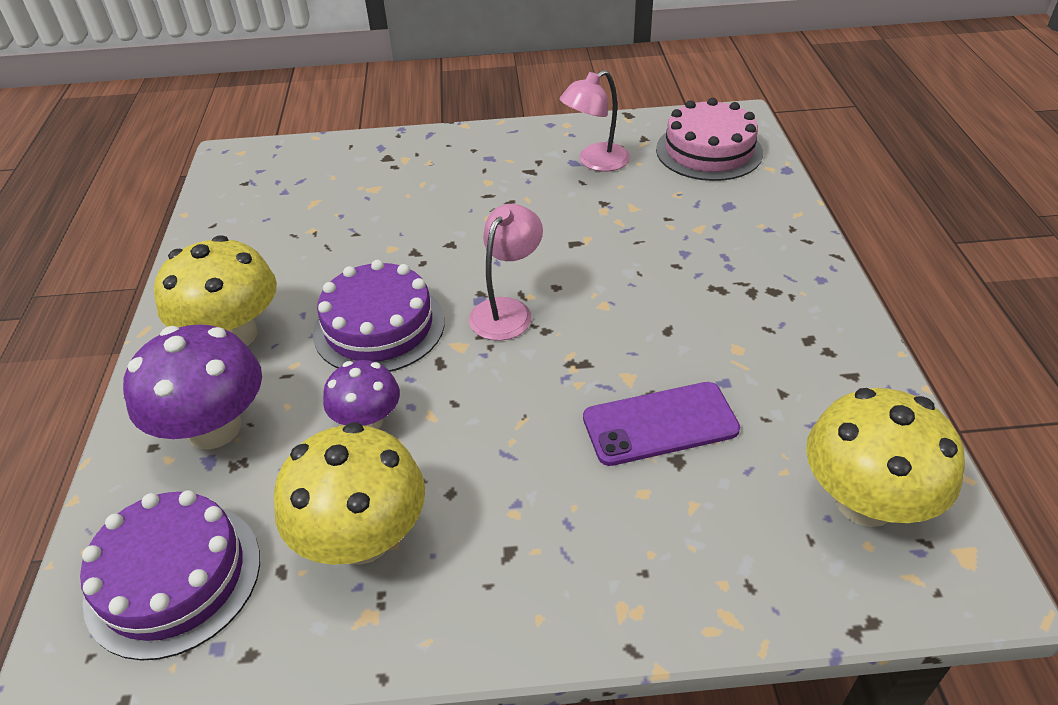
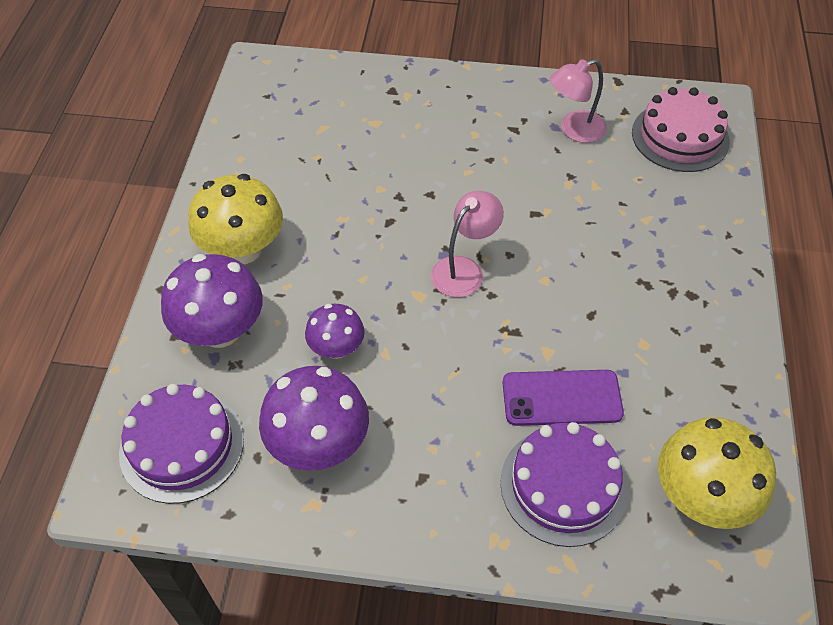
camera: 10 degrees right, 10 degrees up
yellow mushroom [274,422,425,565] -> purple mushroom [259,366,369,471]
purple cake [313,260,445,372] -> purple cake moved to [500,422,628,547]

